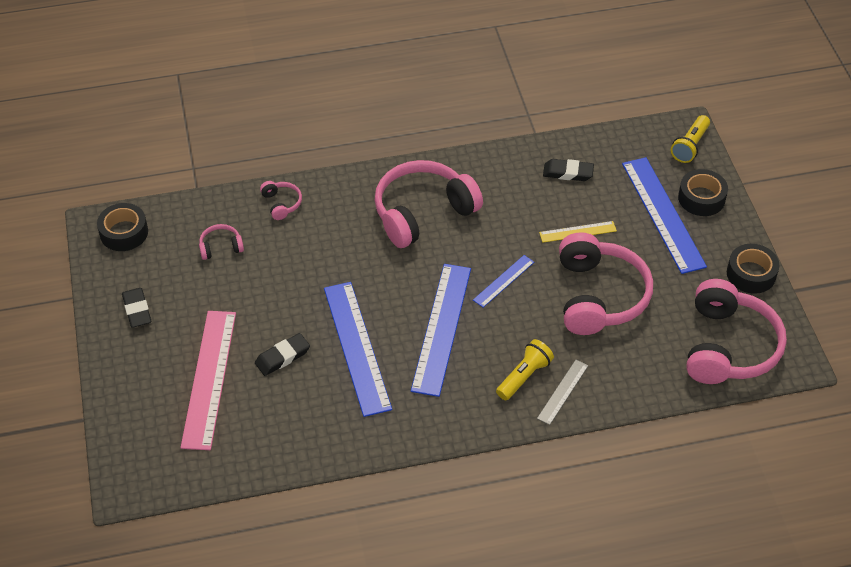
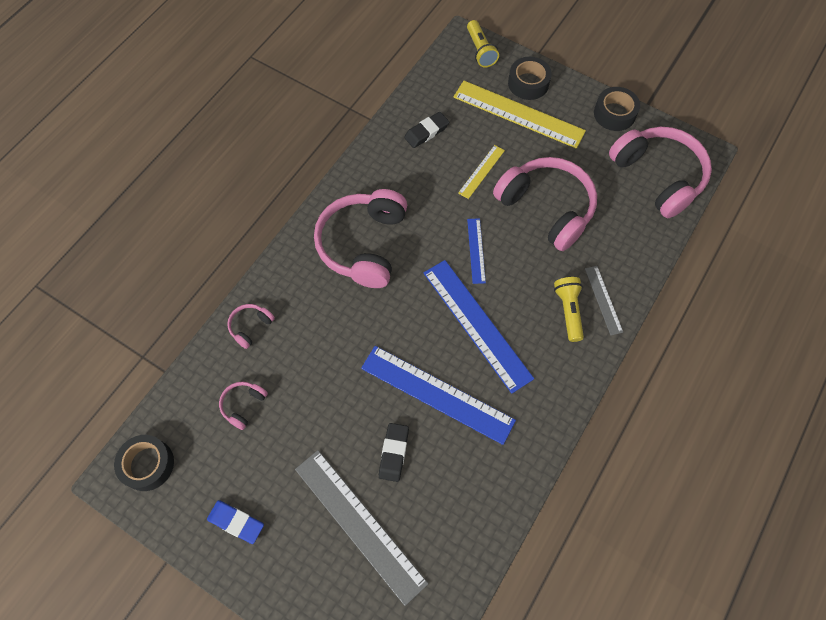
camera: 45 degrees left, 15 degrees up
black eraser [122,288,151,328] -> blue eraser [207,500,264,544]
pink ruler [181,311,236,450] -> grey ruler [295,450,429,606]
pink headphones [260,181,302,220] -> pink headphones turned 75 degrees counterclockwise [227,304,275,349]
blue ruler [622,157,707,274] -> yellow ruler [453,81,586,149]

